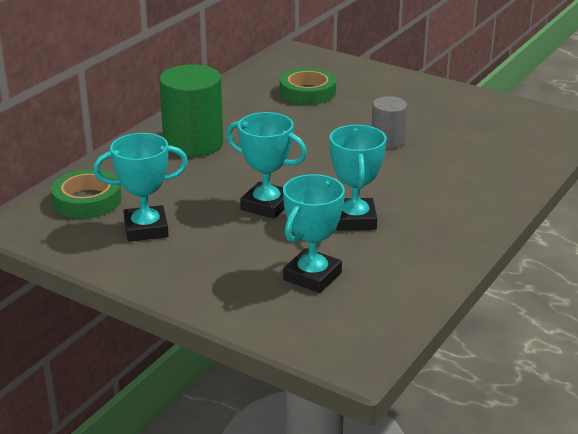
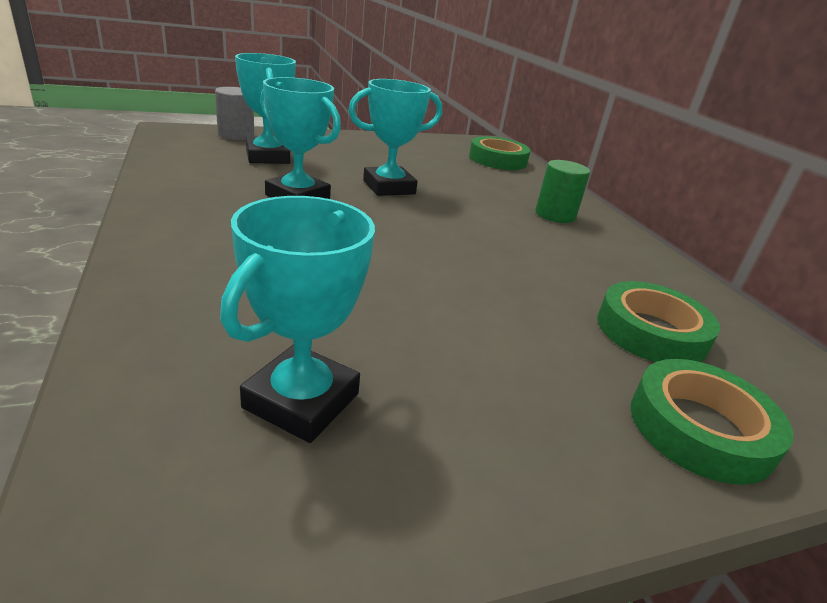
camera: 125 degrees right, 0 degrees up
turquoise trophy [93,133,188,242] -> turquoise trophy moved to [220,196,375,443]
green cylinder [159,64,223,157] -> green cylinder [536,160,590,223], size x0.57
grey cylinder [372,96,407,149] -> grey cylinder moved to [215,87,254,140]
none -> green tape [631,359,793,485]

